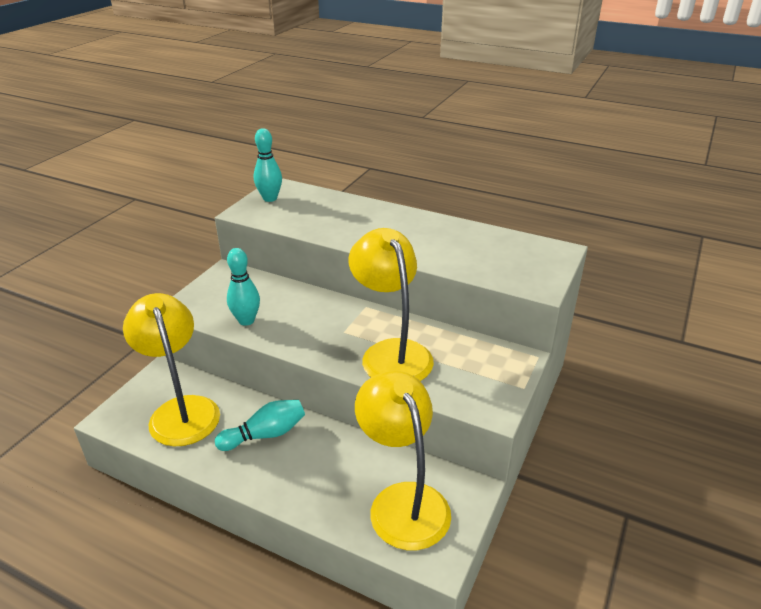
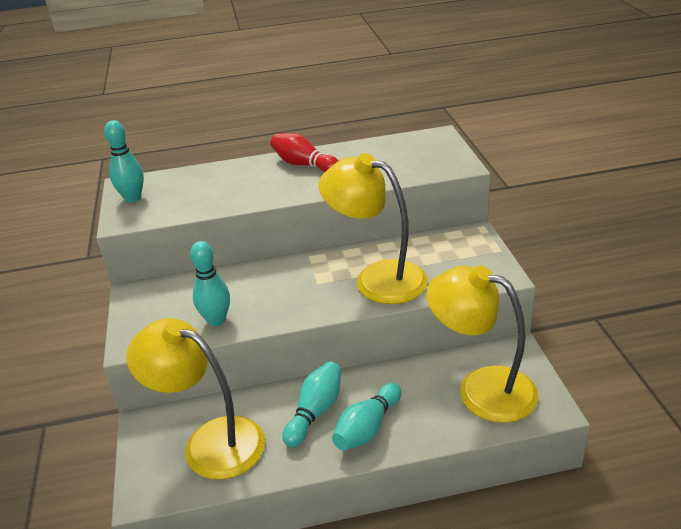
camera: 35 degrees left, 0 degrees up
none -> red bowling pin [271,133,338,172]
none -> turquoise bowling pin [332,383,402,451]

